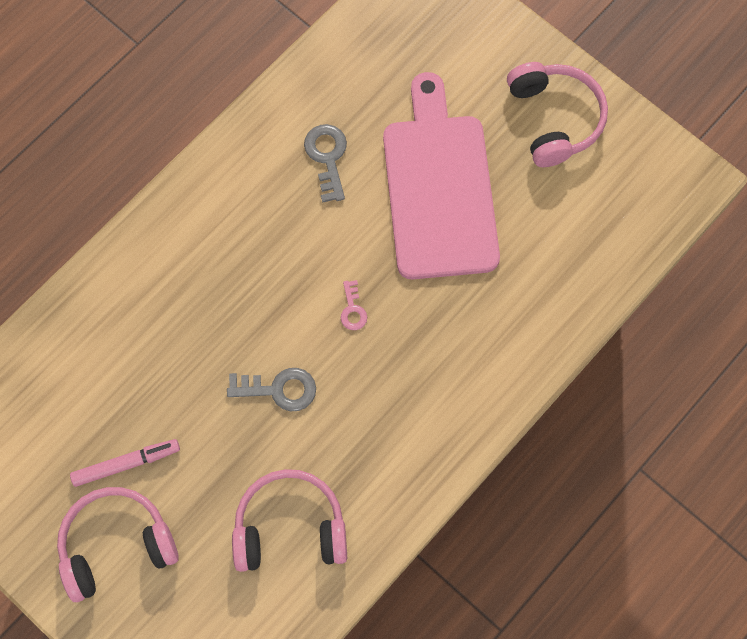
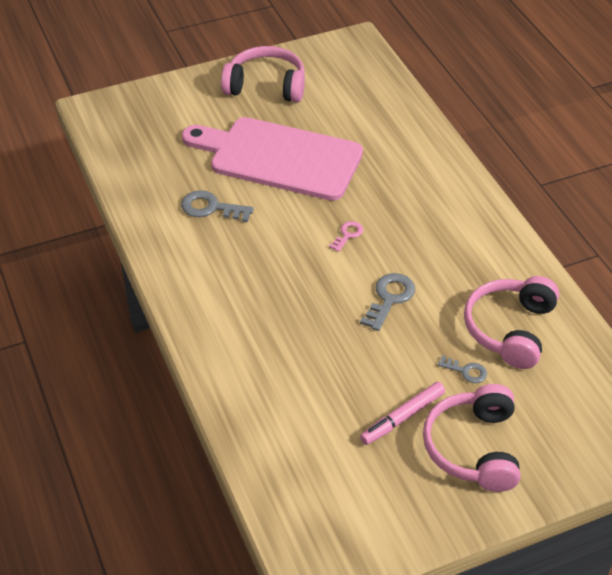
camera: 65 degrees left, 25 degrees down
pink marker [70,439,180,487] -> pink marker turned 135 degrees counterclockwise [360,382,445,445]
pink key [341,280,367,330] -> pink key turned 75 degrees counterclockwise [329,221,363,252]
none -> grey key [438,355,487,383]

